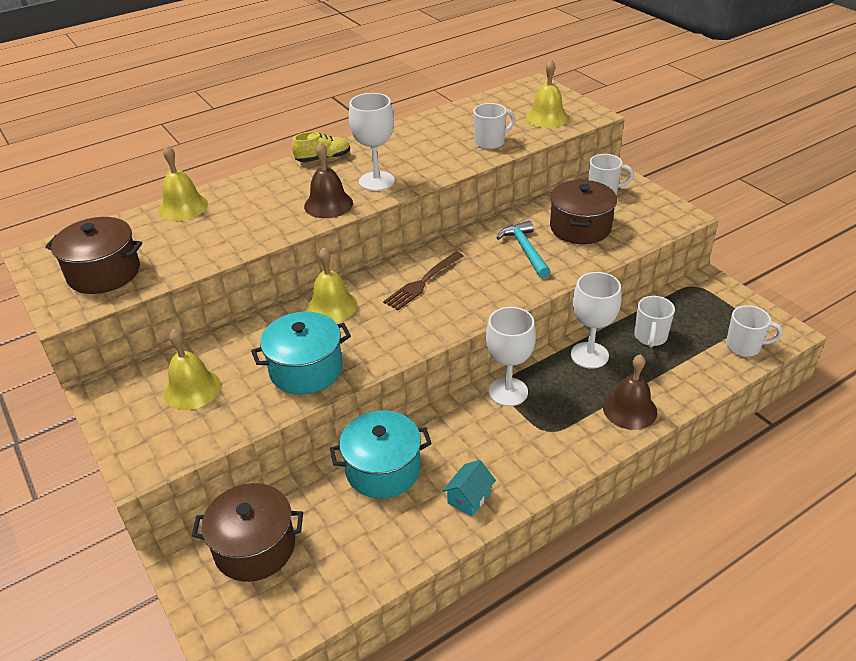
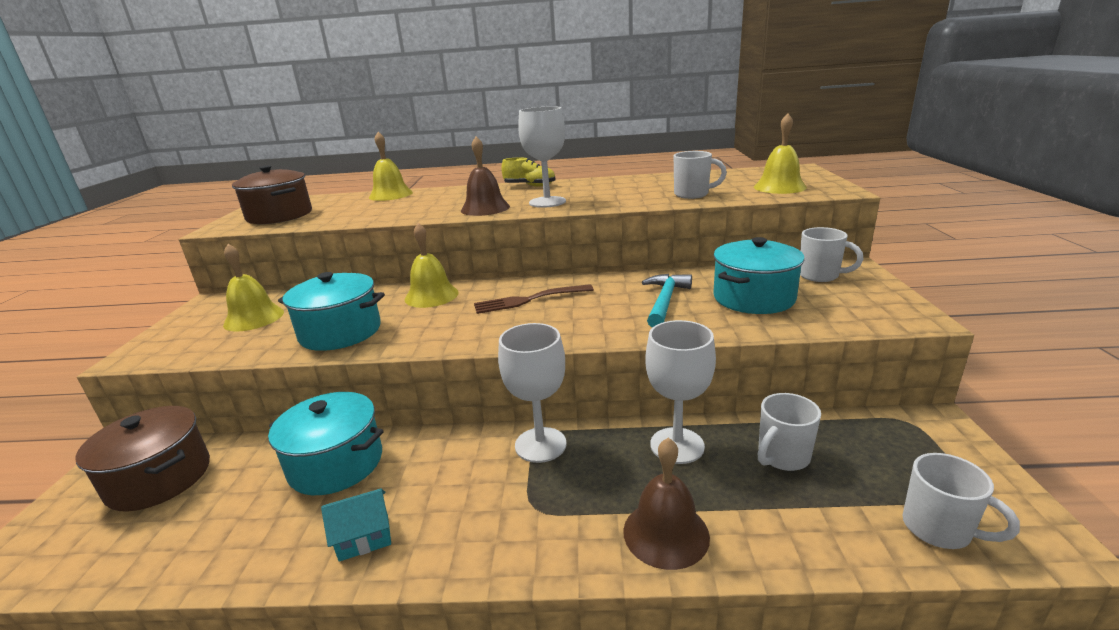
camera: 35 degrees right, 15 degrees down
brown pot [550,180,617,244] -> turquoise pot [713,237,805,314]

